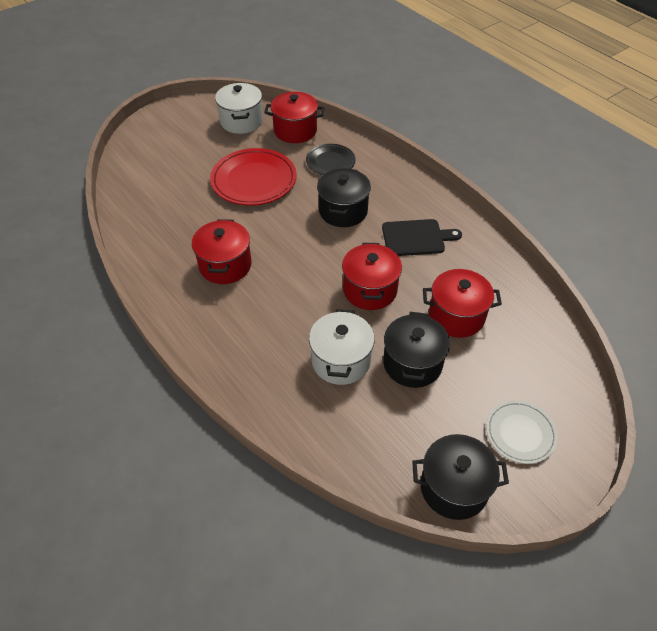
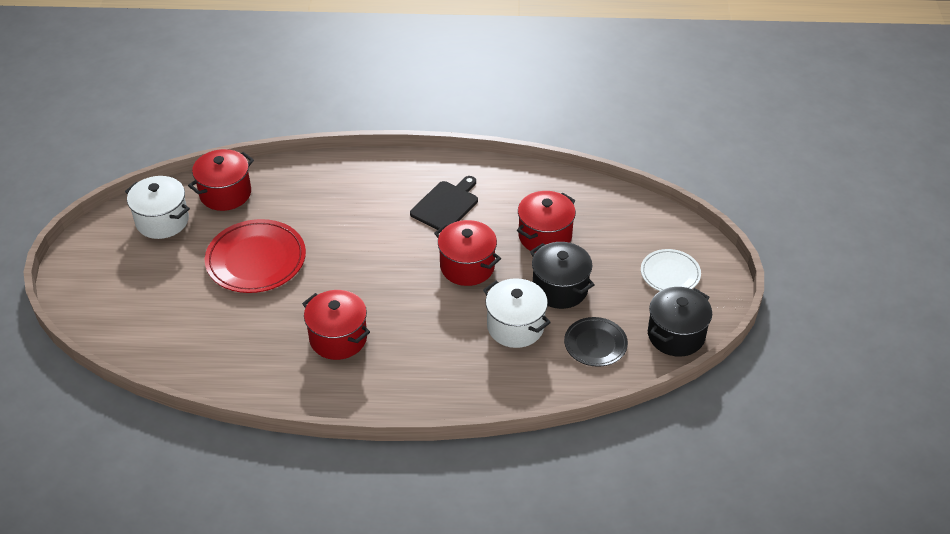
camera: 50 degrees left, 5 degrees down
black plate [306,144,356,175] -> black plate moved to [564,317,628,367]
black pot [317,168,371,227] -> none

